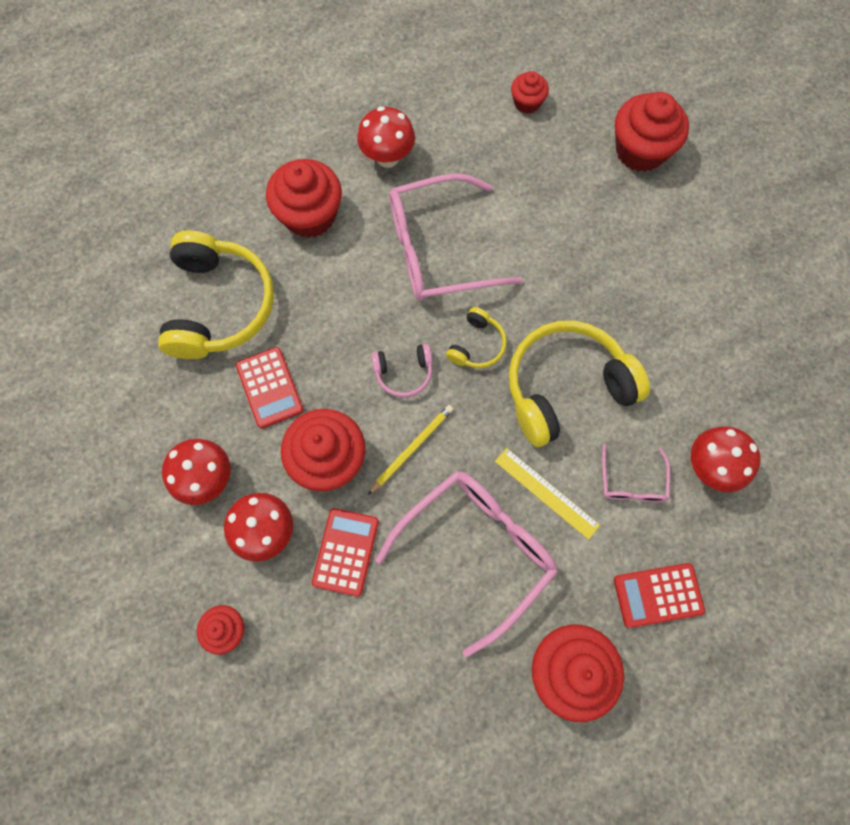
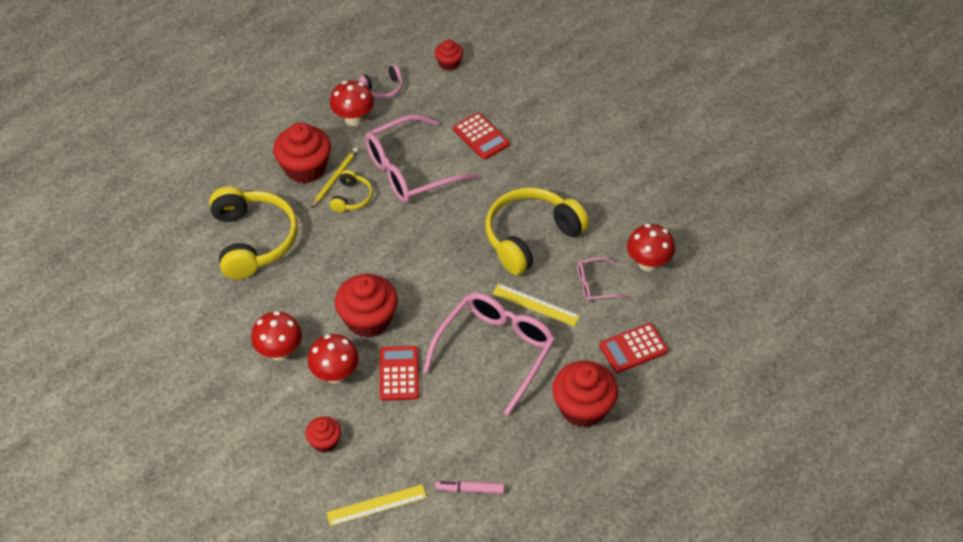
camera: 15 degrees left, 20 degrees down
red calculator [236,347,304,428] -> red calculator moved to [453,113,510,160]
yellow pencil [368,405,453,495] -> yellow pencil moved to [311,148,358,208]
pink headphones [371,344,432,398] -> pink headphones moved to [359,65,403,99]
yellow headphones [446,307,507,368] -> yellow headphones moved to [330,170,373,212]
pink glasses [602,444,670,503] -> pink glasses turned 90 degrees clockwise [577,257,628,302]
red cupcake [615,92,689,172] -> none
none -> yellow ruler [326,484,427,526]
none -> pink marker [436,480,504,494]

